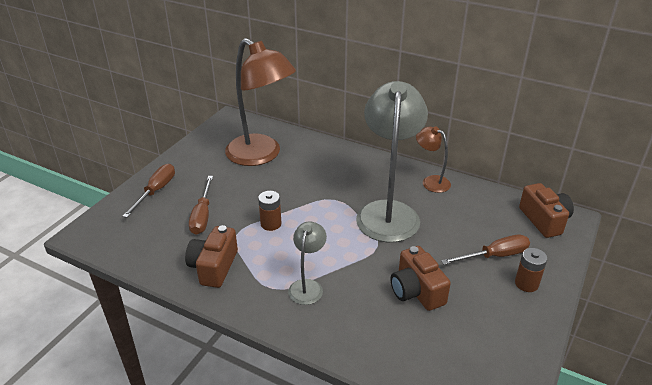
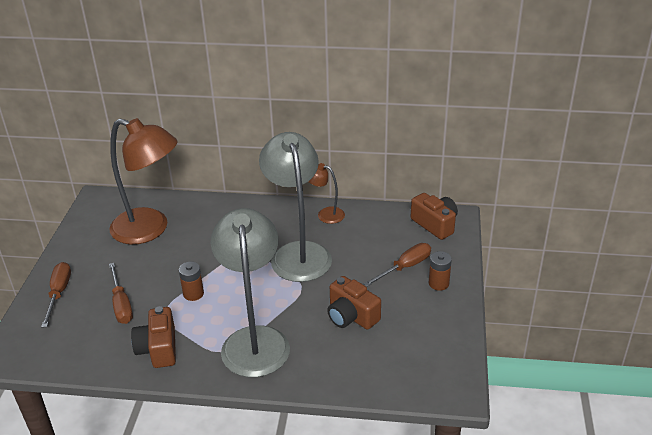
camera: 20 degrees left, 0 degrees up
grey lamp [288,221,327,305] -> grey lamp [210,208,290,377], size x2.10

